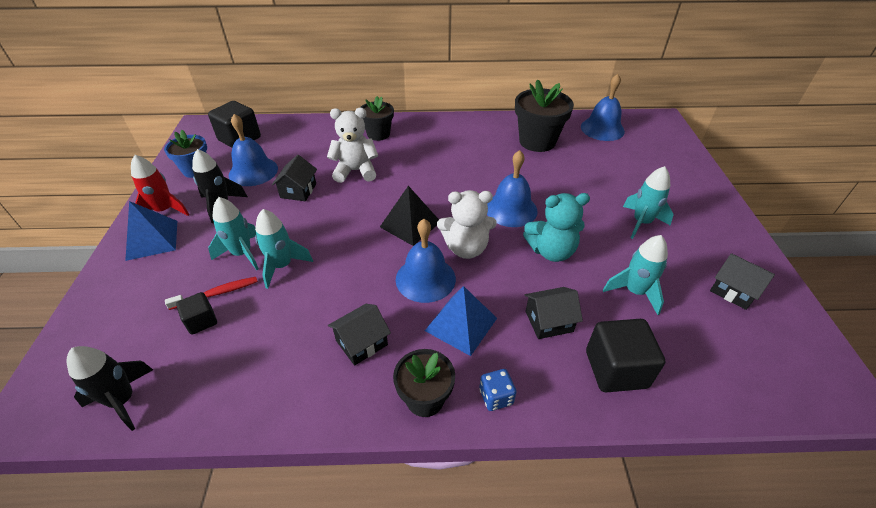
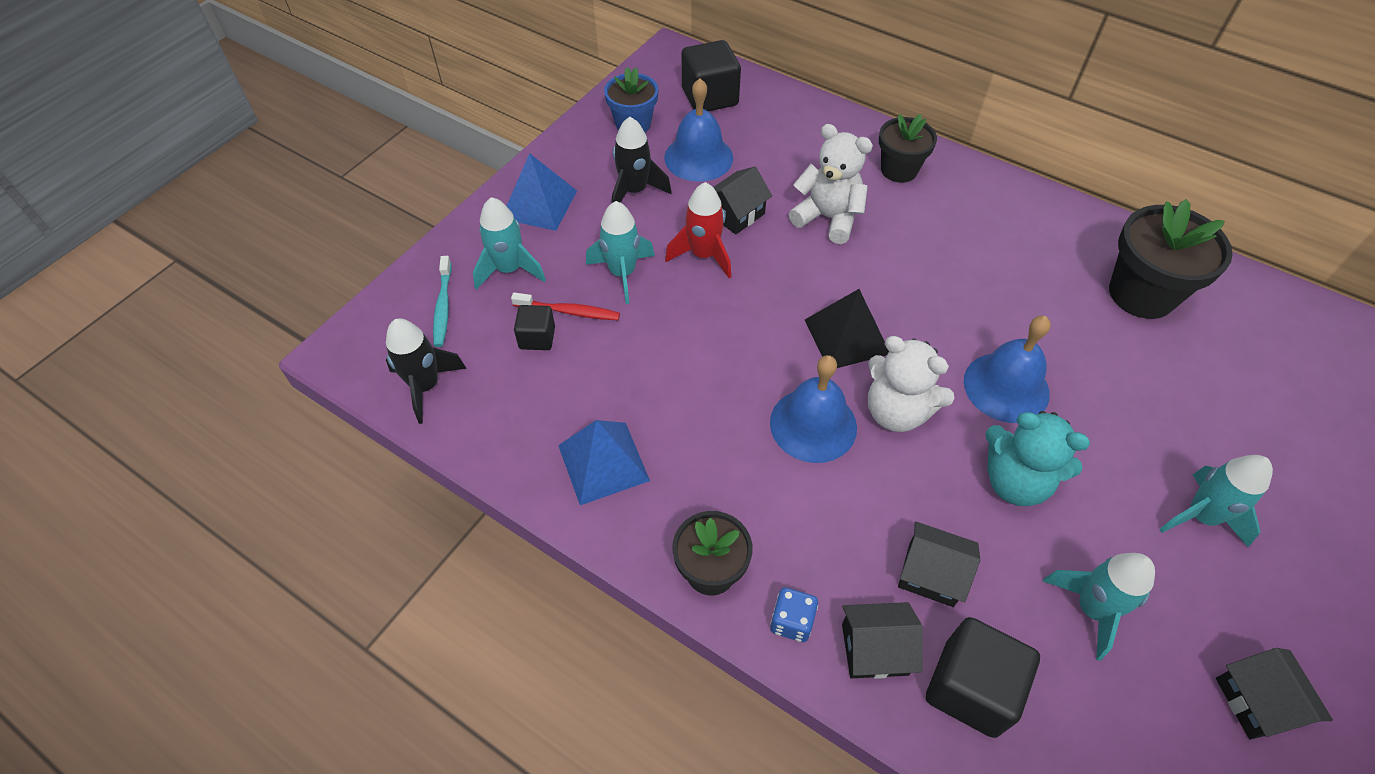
camera: 35 degrees right, 10 degrees up
red rocket [131,155,190,216] -> red rocket moved to [665,182,731,278]
turquoise rocket [255,209,313,289] -> turquoise rocket moved to [473,197,546,290]
black house [328,304,391,366] -> black house moved to [842,602,923,679]
blue pyramid [425,286,497,356] -> blue pyramid moved to [558,420,650,505]
blue bell [581,74,625,141] -> none
none -> turquoise toothbrush [433,256,452,347]

